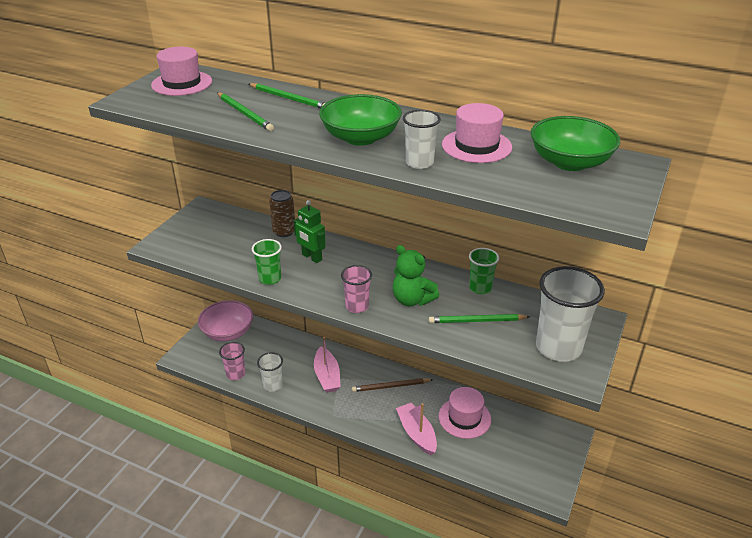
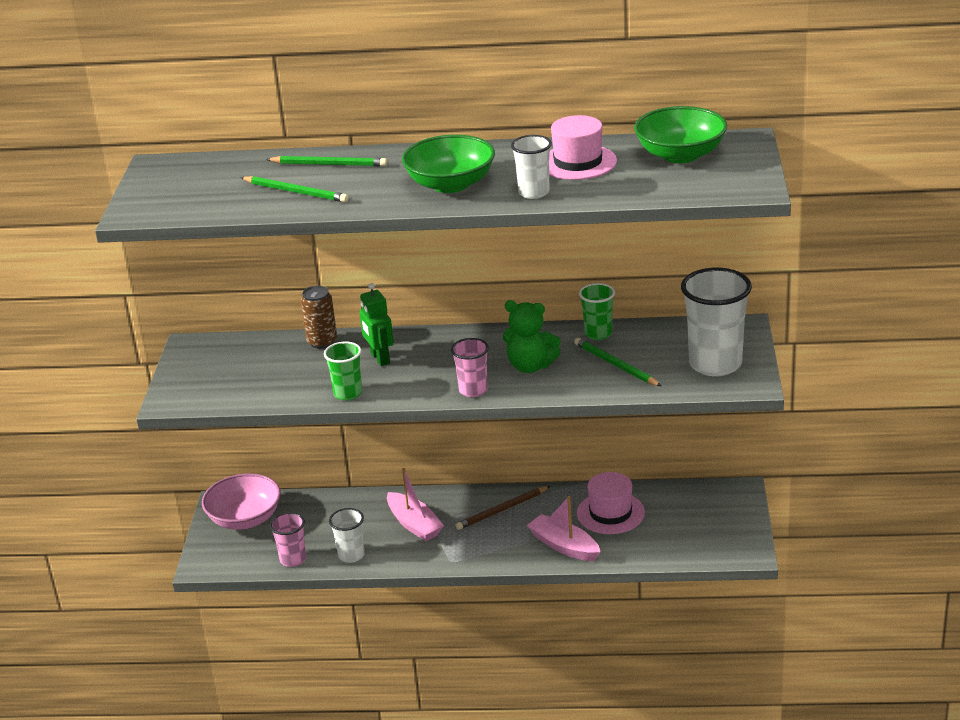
camera: 20 degrees left, 5 degrees down
pink hat [151,47,212,96] -> none
green robot [294,200,326,263] -> green robot turned 45 degrees clockwise [360,283,394,366]
green pencil [429,314,530,323] -> green pencil turned 75 degrees clockwise [574,338,661,386]

